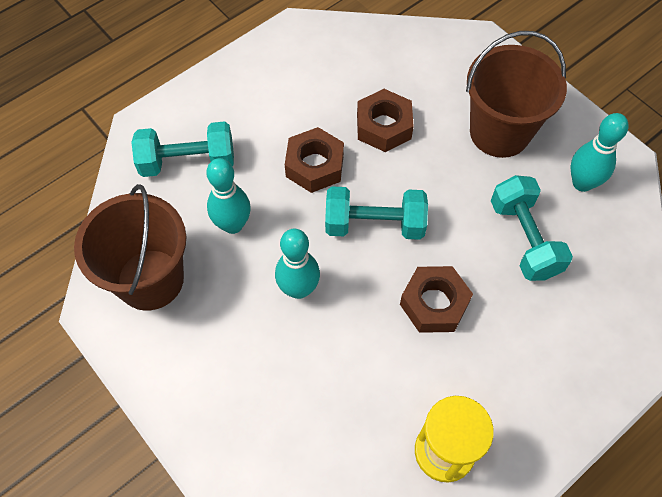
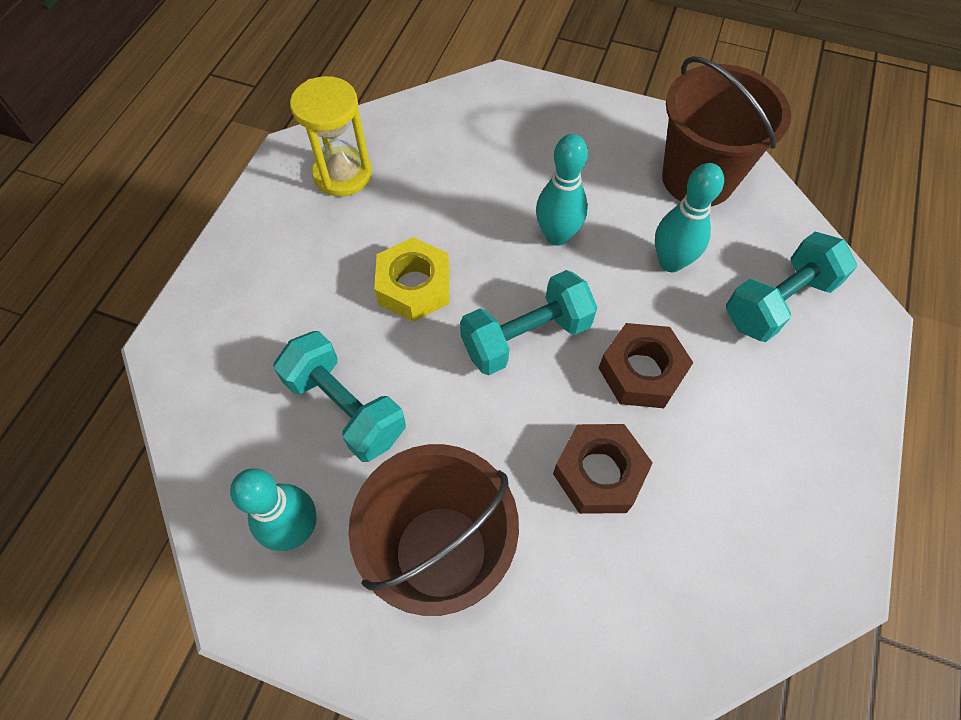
camera: 150 degrees right, 0 degrees up
brown nut [400,266,473,333] -> yellow nut [374,237,449,322]

